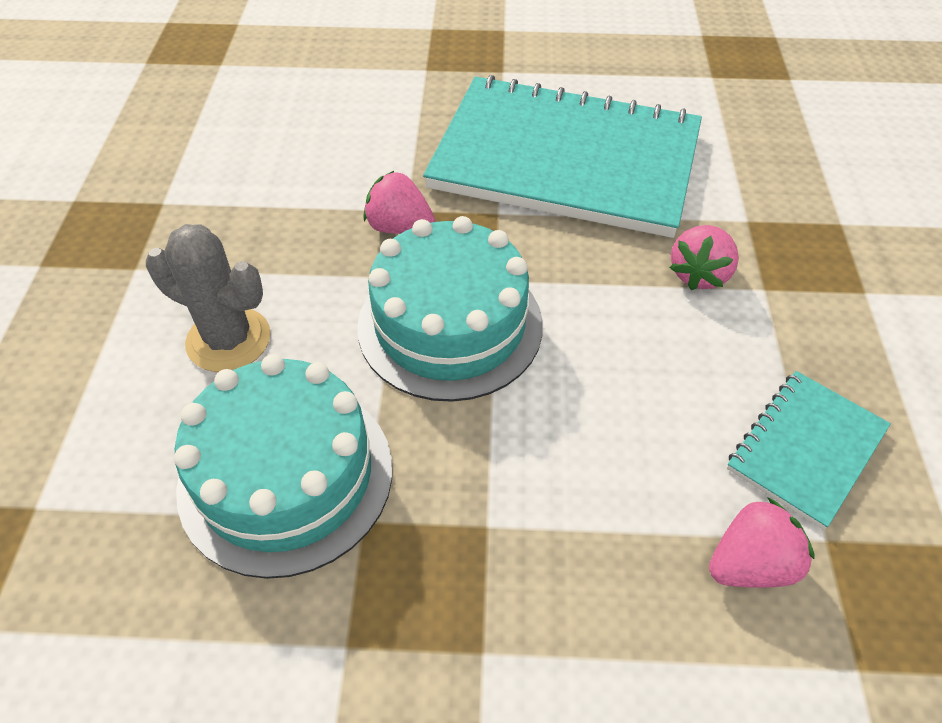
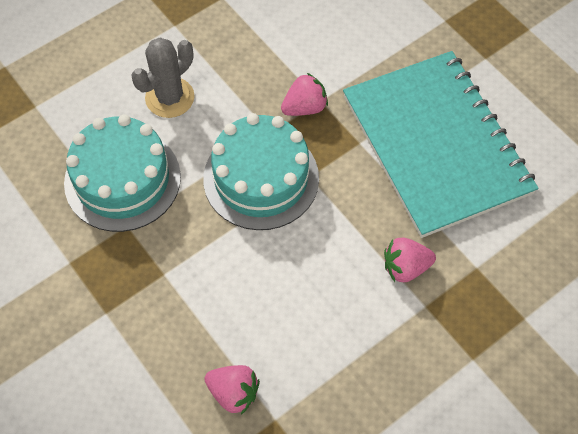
camera: 50 degrees right, 10 degrees up
grey cactus [146,224,271,372] -> grey cactus turned 60 degrees clockwise [131,38,195,118]
pink strawberry [363,171,435,234] -> pink strawberry turned 75 degrees clockwise [281,73,328,116]
turquoise notebook [727,371,891,530] -> none

